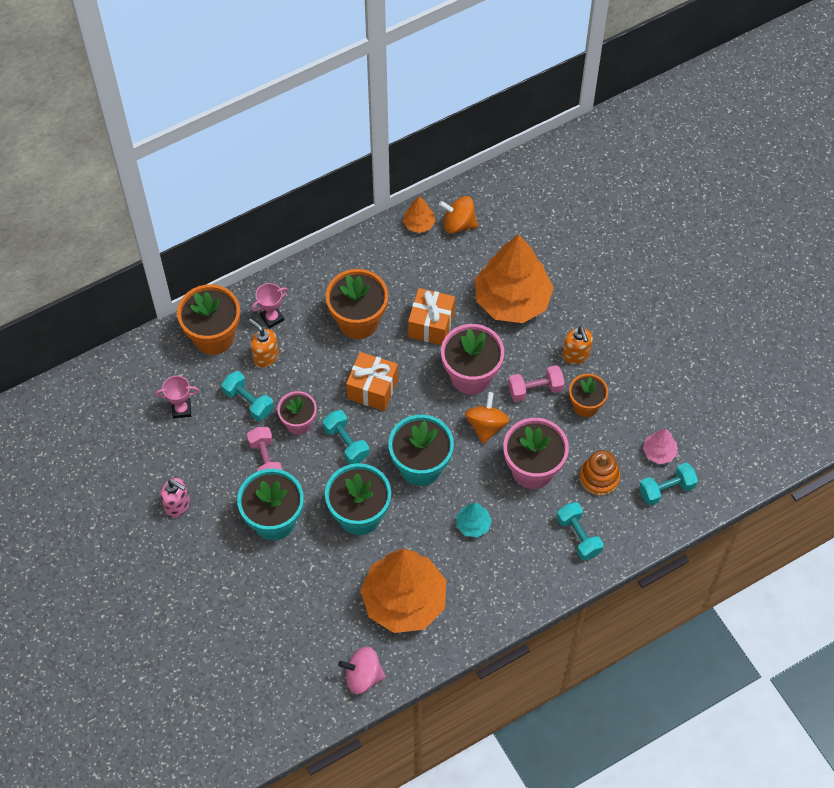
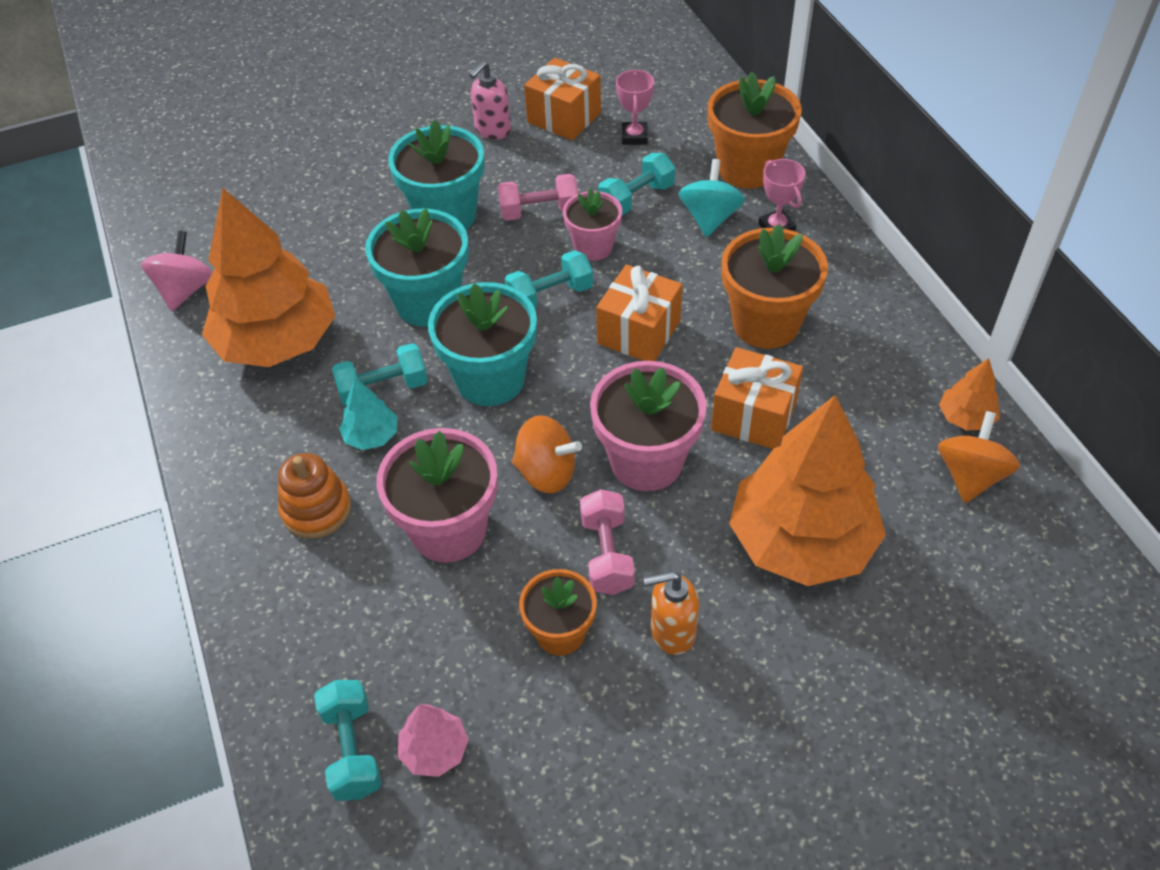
camera: 100 degrees right, 10 degrees down
orange soap dispenser [248,319,279,368] -> turquoise spinning top [679,159,745,237]
turquoise dumbbell [557,502,604,560] -> turquoise dumbbell moved to [332,343,428,406]
orange stacking toy [579,450,620,496] -> orange stacking toy moved to [278,453,351,539]
none -> orange gift [524,58,601,140]

